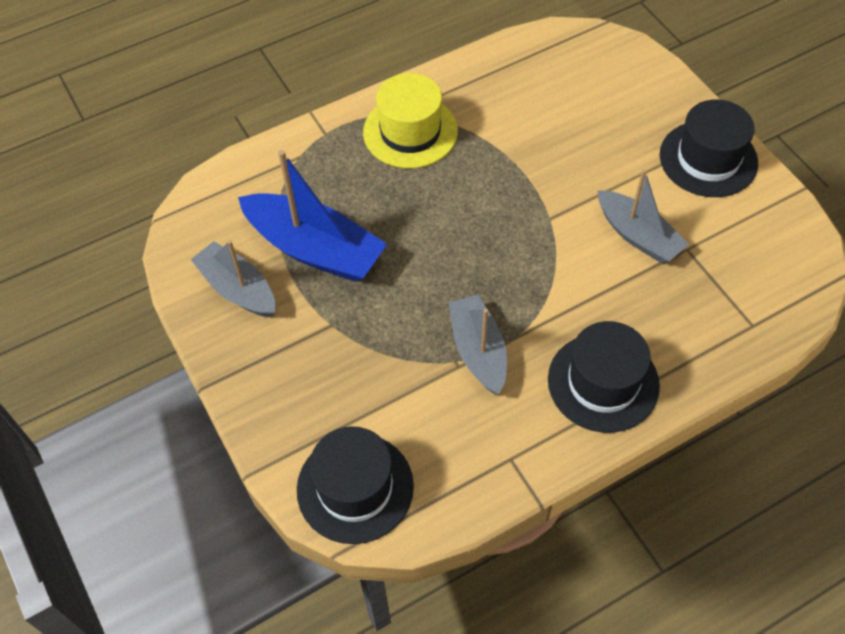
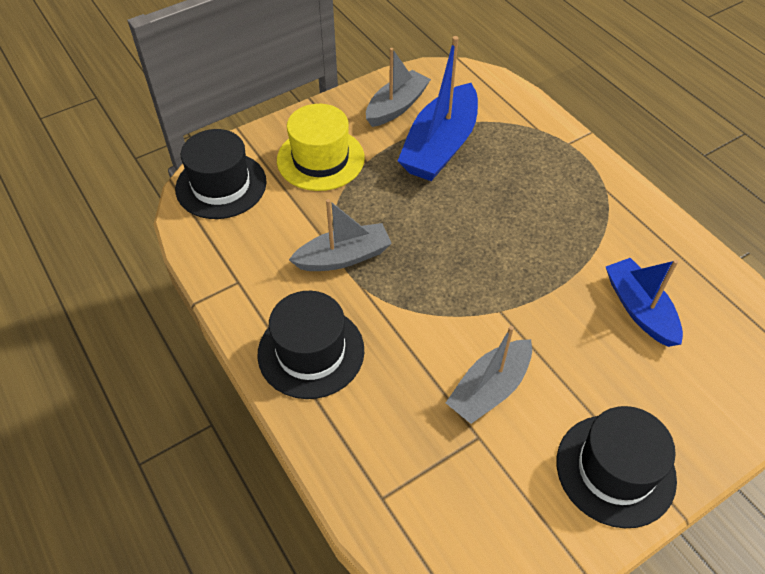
camera: 85 degrees right, 5 degrees down
yellow hat [363,73,458,168] -> yellow hat moved to [277,104,365,191]
none -> blue boat [606,258,683,347]

